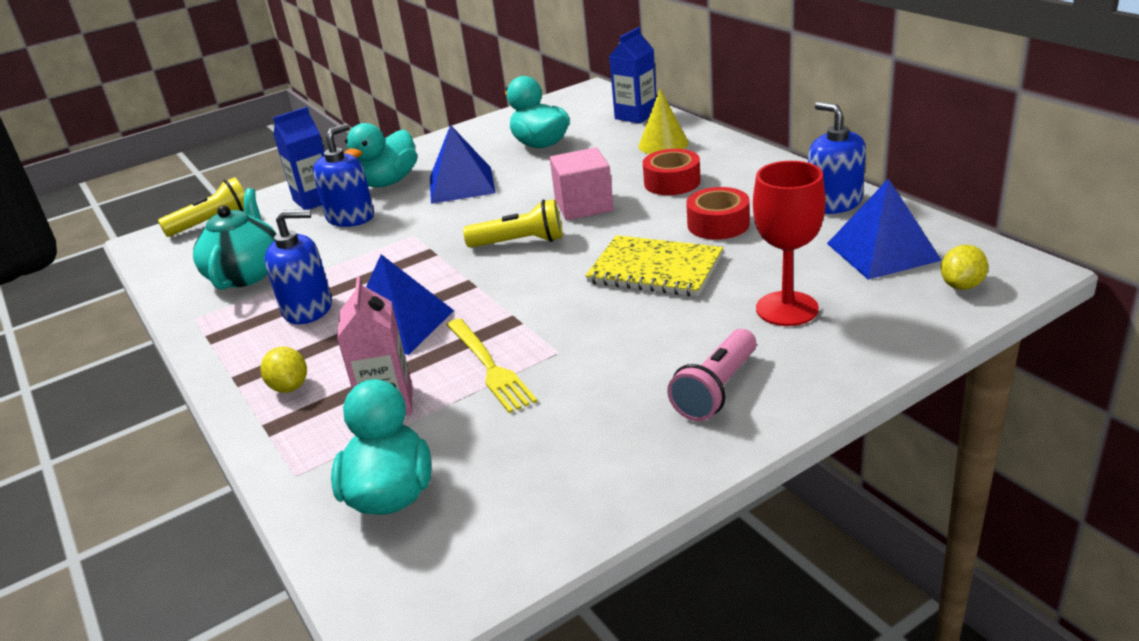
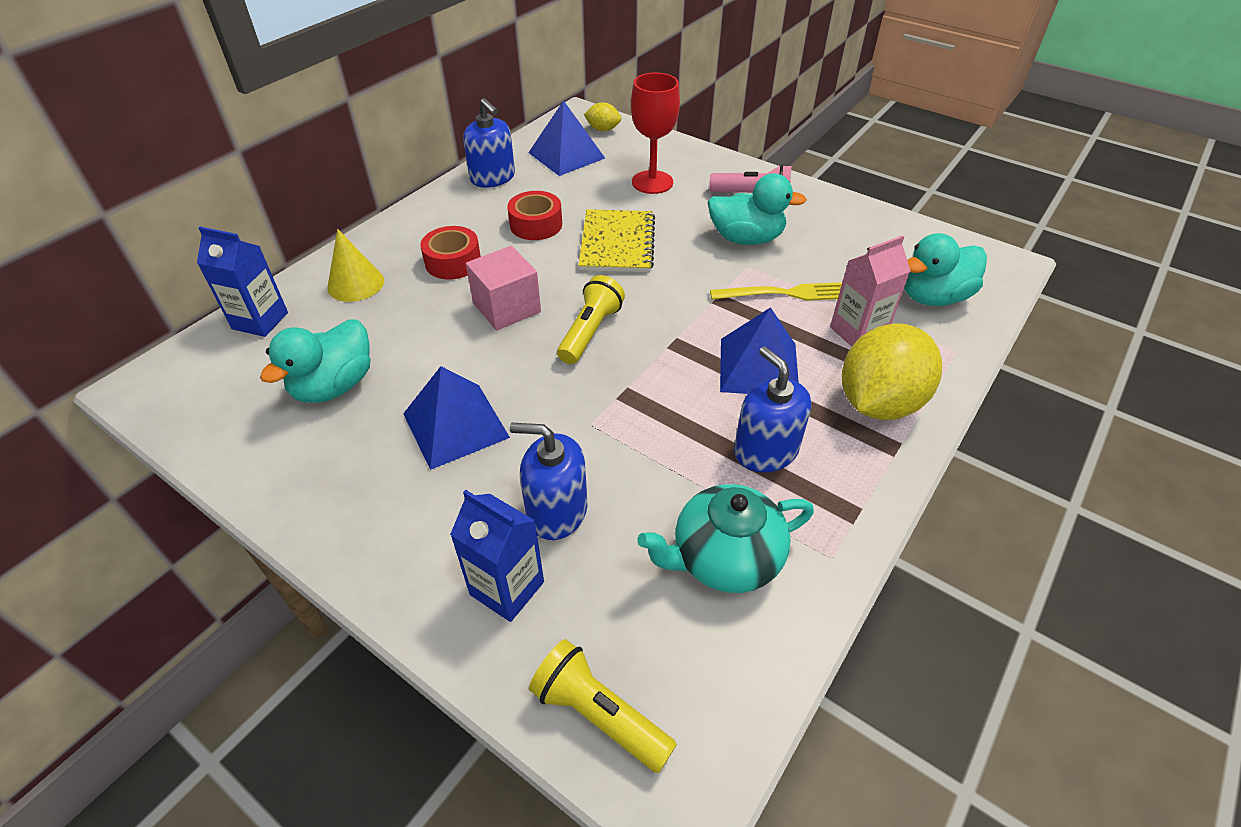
camera: 115 degrees left, 15 degrees up
yellow lemon [261,347,307,393] -> yellow lemon [842,323,942,420], size x2.18
turquoise duck [344,123,417,188] -> turquoise duck moved to [708,174,807,245]
yellow fork [447,318,538,413] -> yellow fork turned 45 degrees clockwise [710,282,842,301]
yellow flashlight [463,199,563,248] -> yellow flashlight turned 45 degrees clockwise [557,275,625,364]
blue soap dispenser [808,102,866,214] -> blue soap dispenser turned 75 degrees counterclockwise [463,98,515,188]

